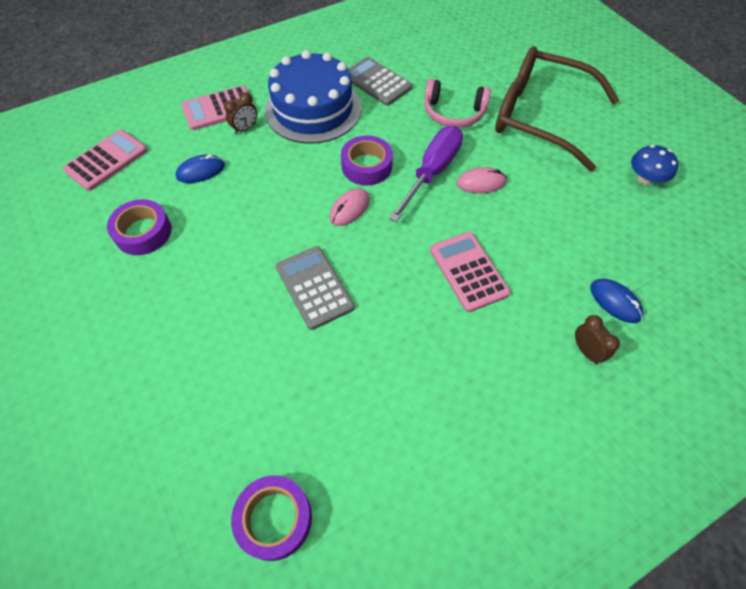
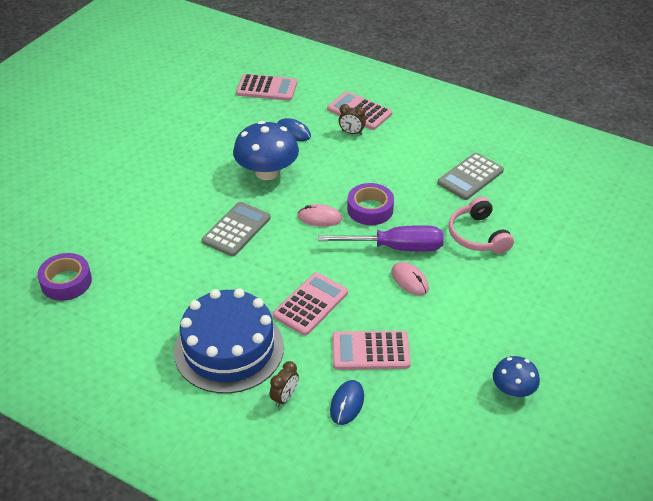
camera: 60 degrees right, 15 degrees down
purple tape [107,199,172,255] -> none
blue cake [265,50,361,144] -> blue cake moved to [174,288,284,393]
grey calculator [348,57,413,106] -> grey calculator turned 150 degrees counterclockwise [437,153,504,200]
brown glasses [495,46,619,171] -> none
none -> blue mushroom [233,121,299,180]
none -> pink calculator [332,331,411,370]

